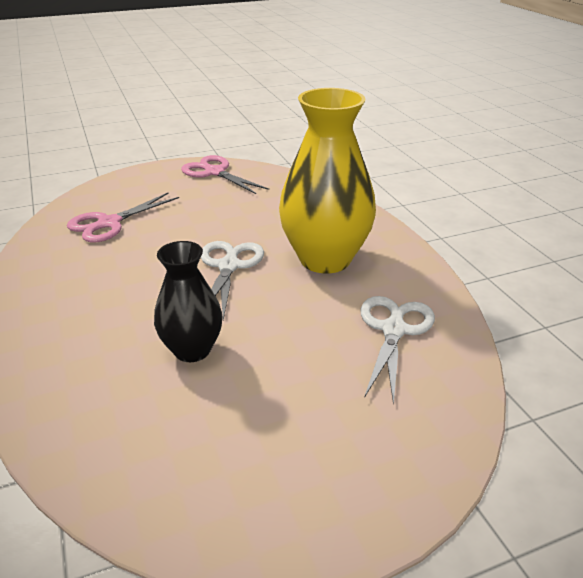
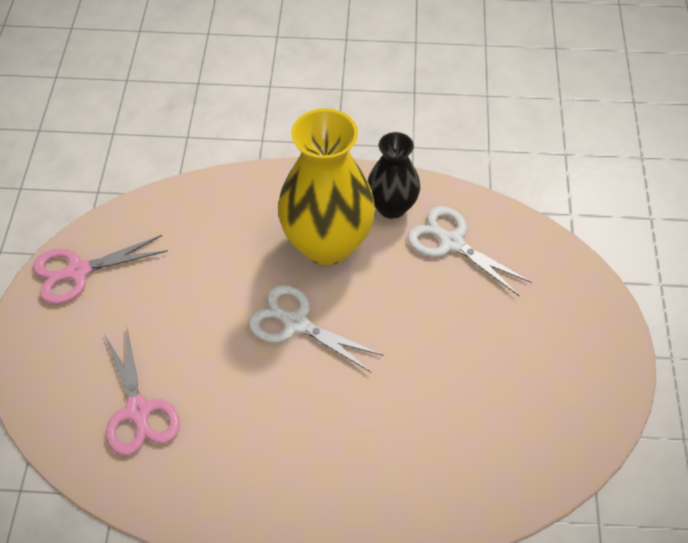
camera: 65 degrees left, 20 degrees up
black vase [154,241,223,362] -> black vase moved to [368,132,420,219]

